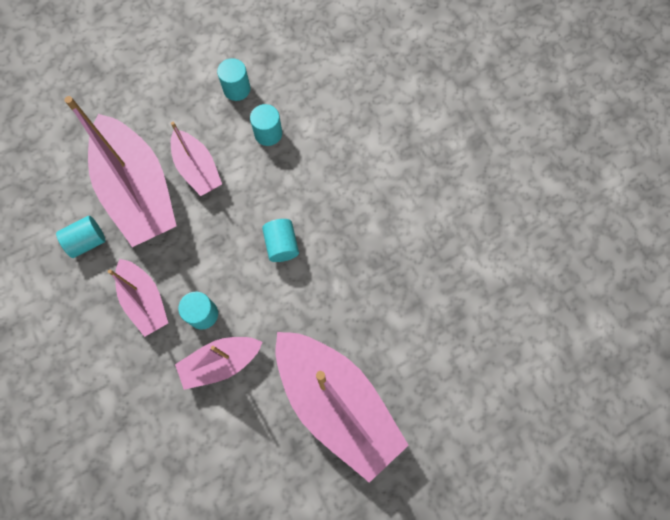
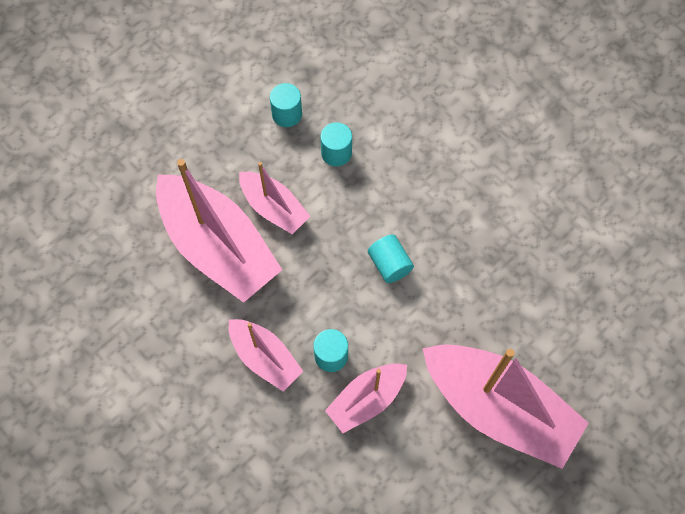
camera: 15 degrees left, 5 degrees down
turquoise cylinder [56,216,105,258] -> none

